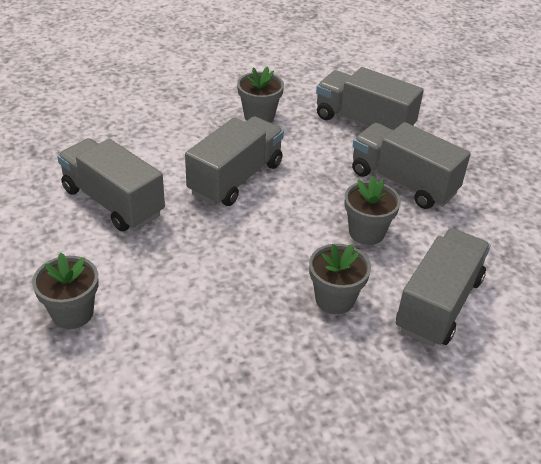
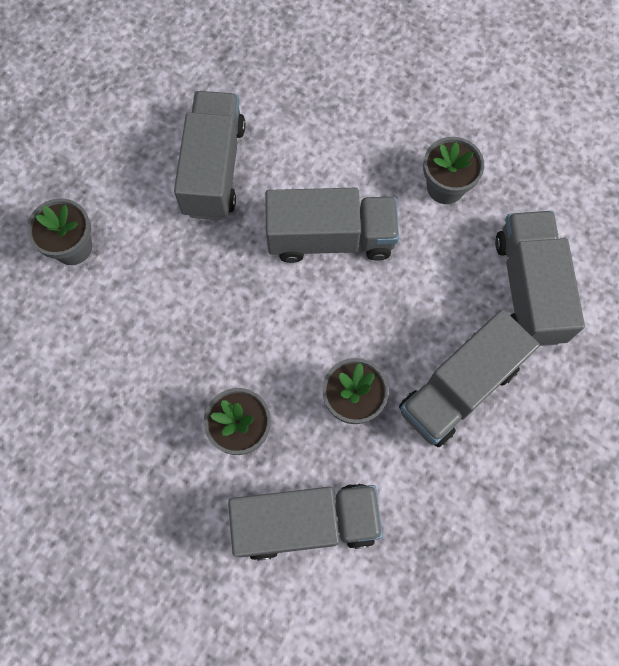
camera: 55 degrees right, 30 degrees up
grey truck [352,122,471,209] -> grey truck turned 135 degrees counterclockwise [399,309,540,447]

